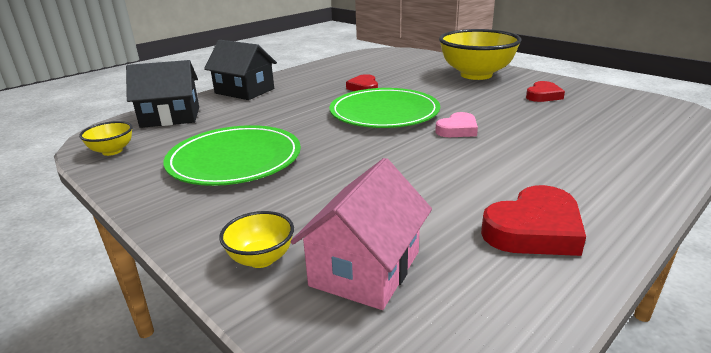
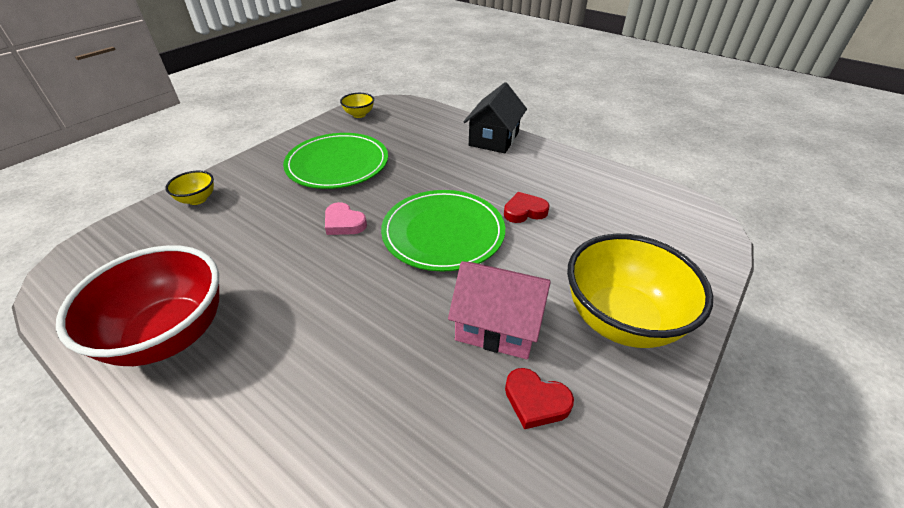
camera: 80 degrees right, 15 degrees up
black house [126,60,199,128] -> none
pink house [290,158,432,310] -> pink house moved to [448,261,551,359]
pink heart [435,112,478,137] -> pink heart moved to [325,202,367,235]
red heart [481,185,586,256] -> red bowl [56,245,219,366]

